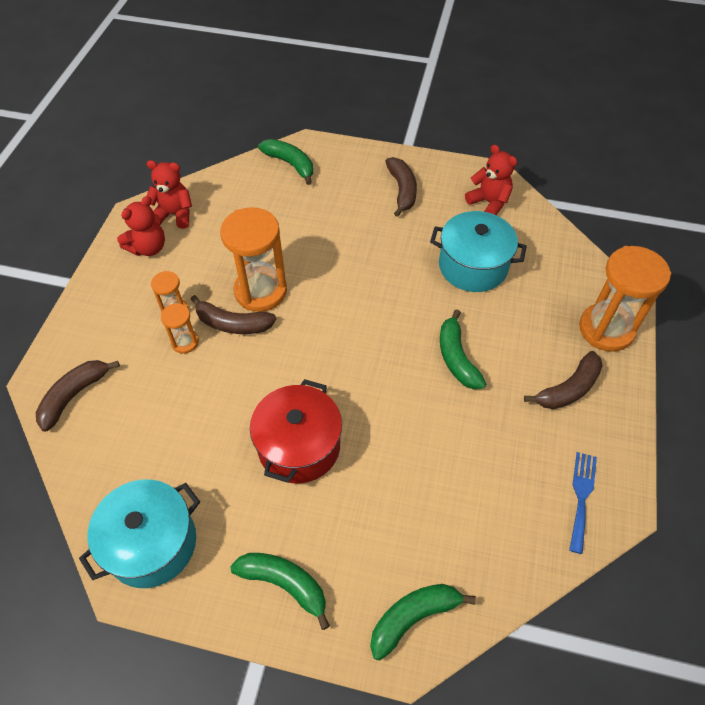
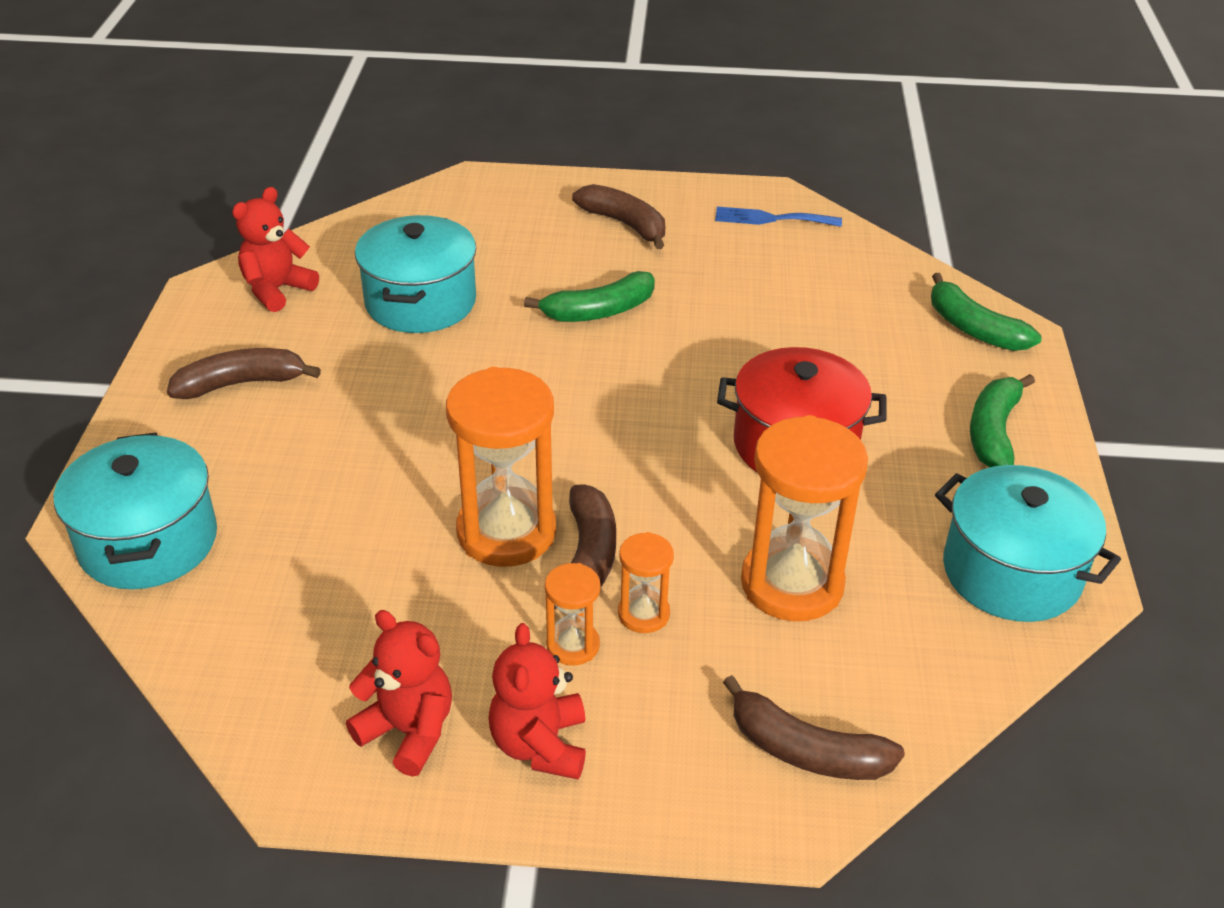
camera: 100 degrees left, 15 degrees down
red teddy bear [147,160,192,229] -> red teddy bear moved to [488,623,586,779]
green banana [258,139,313,185] -> turquoise pot [54,433,217,589]
orange hourglass [579,246,671,352] -> orange hourglass moved to [741,415,868,621]

